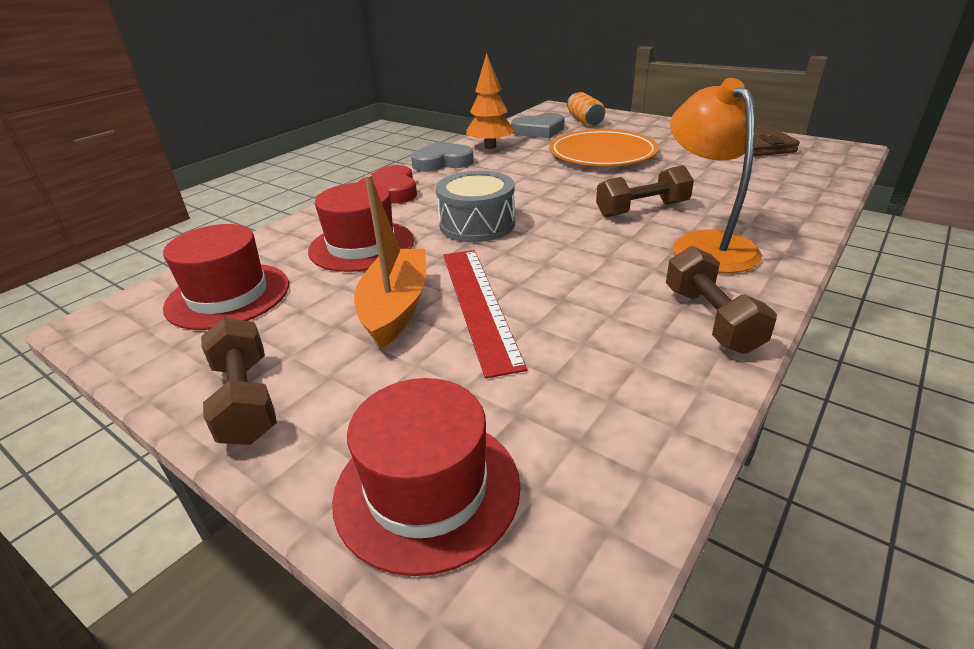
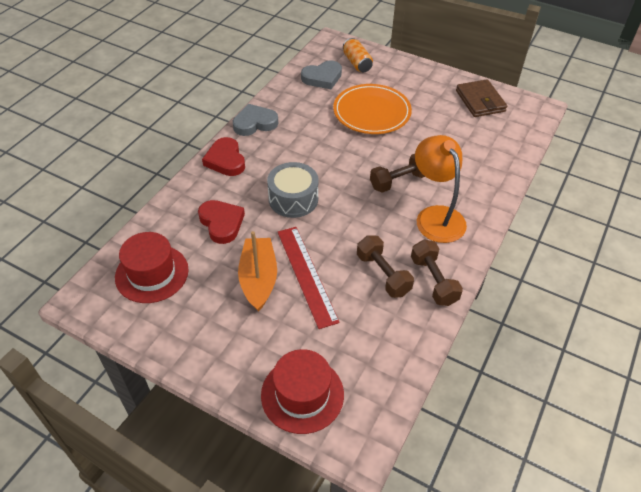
camera: 10 degrees left, 15 degrees up
brown dumbbell [201,317,277,445] -> brown dumbbell moved to [357,236,414,298]
red hat [308,182,414,272] -> red heart [198,200,245,244]
orange tree [466,53,514,149] -> none

